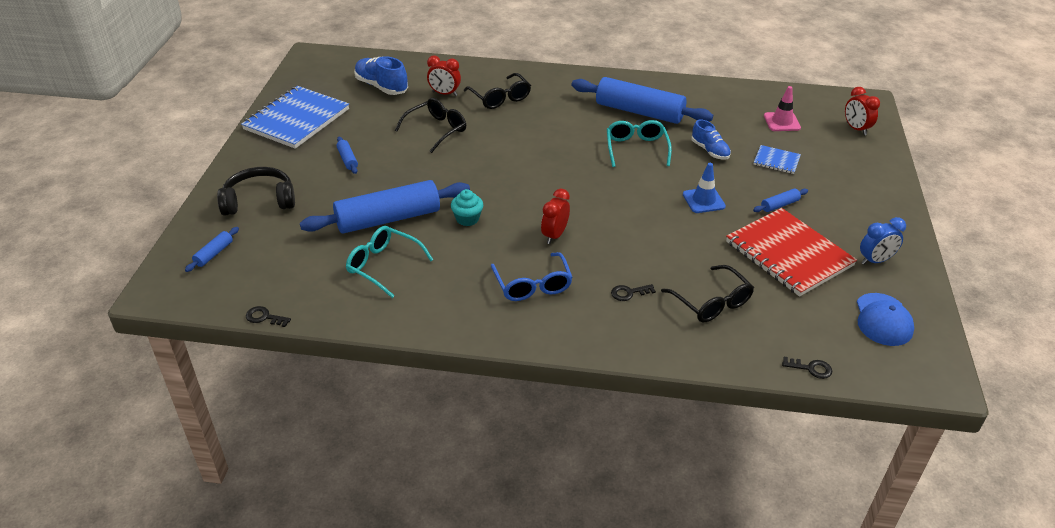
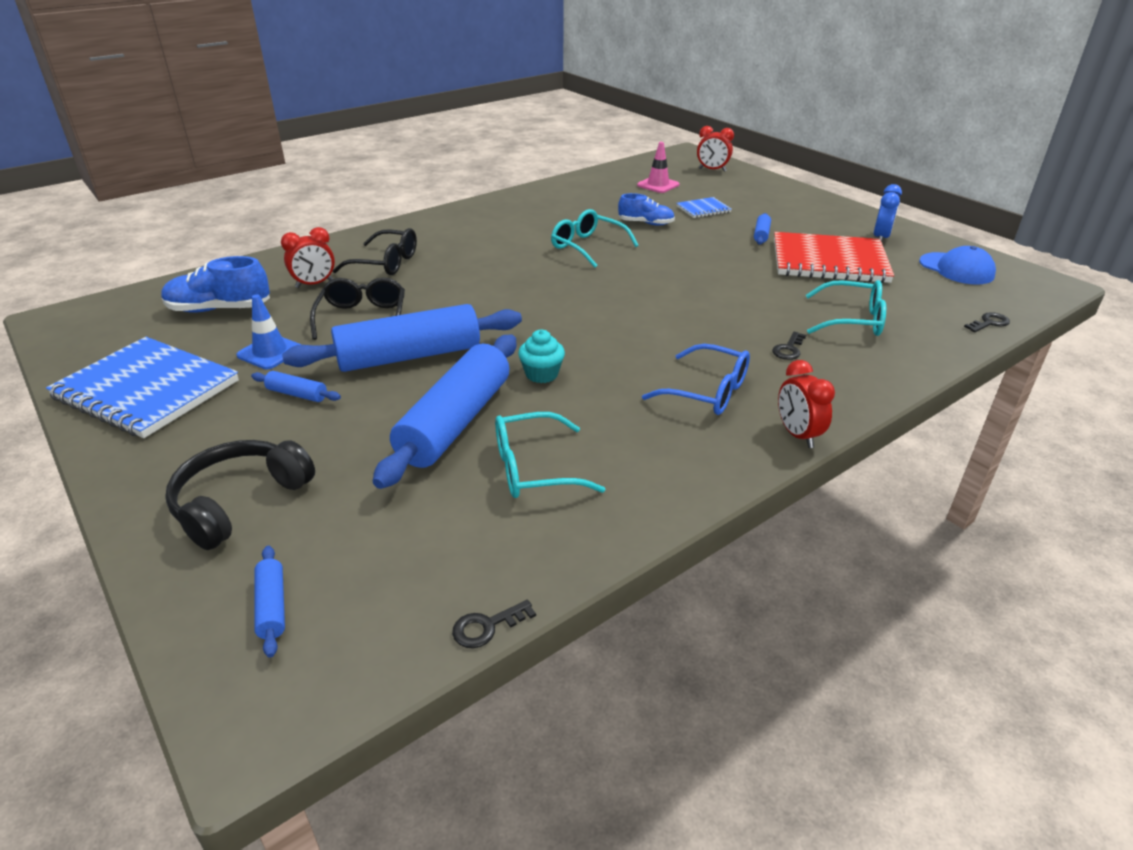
camera: 45 degrees left, 5 degrees down
blue notebook [241,86,349,149] -> blue notebook turned 45 degrees counterclockwise [46,337,239,438]
red clock [541,189,570,244] -> red clock moved to [778,360,835,448]
blue rolling pin [571,77,713,124] -> blue rolling pin moved to [282,304,522,372]
black glasses [661,265,754,323] -> turquoise glasses [806,280,886,336]
blue traffic cone [683,163,726,213] -> blue traffic cone moved to [236,294,301,369]

